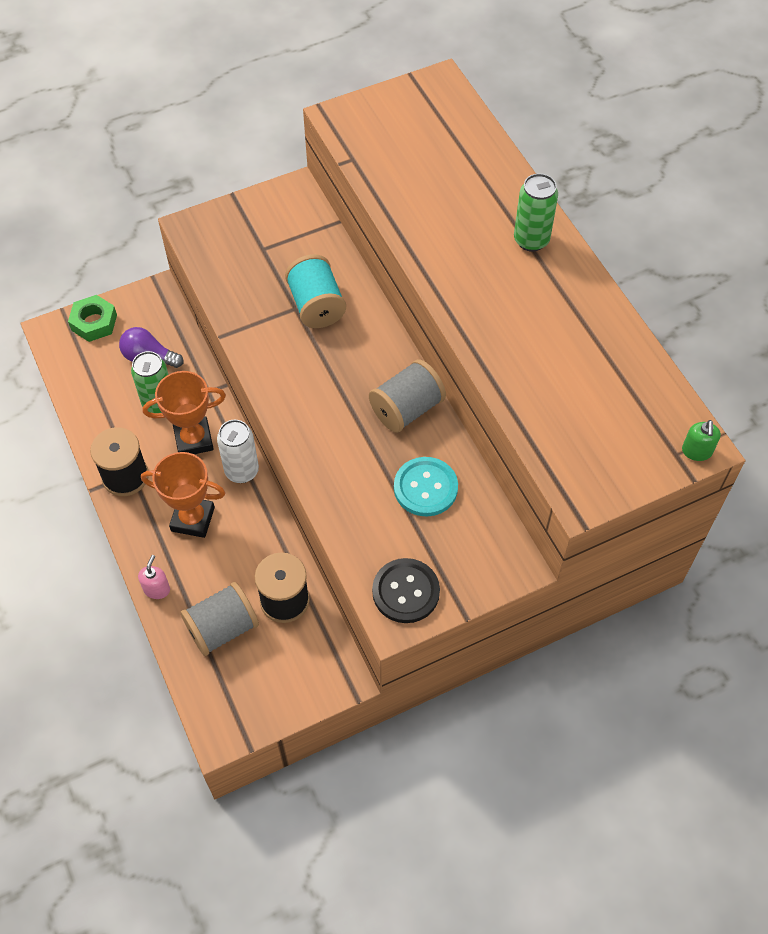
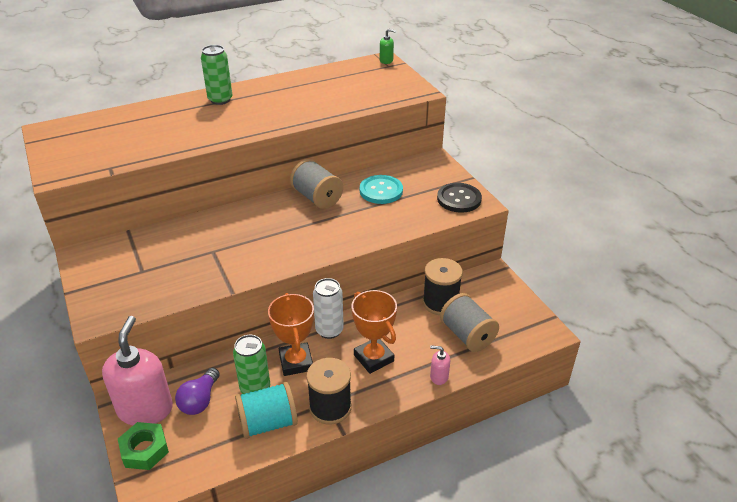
camera: 90 degrees left, 20 degrees down
orange trophy [141,452,225,538] -> orange trophy turned 45 degrees counterclockwise [352,290,397,374]
turquoise spool [285,254,346,328] -> turquoise spool moved to [235,382,298,439]
none -> pink soap dispenser [102,316,173,426]

